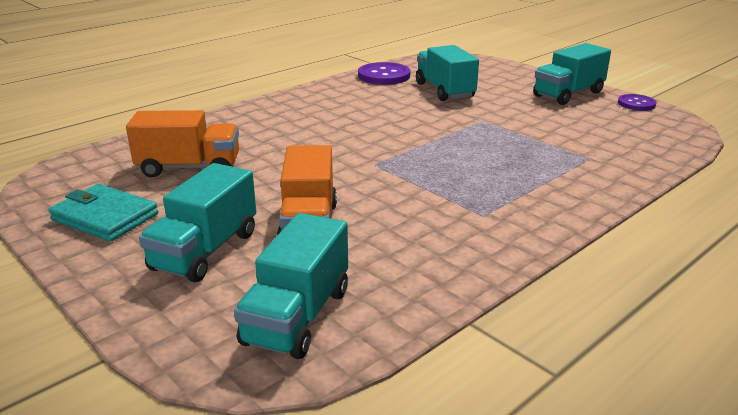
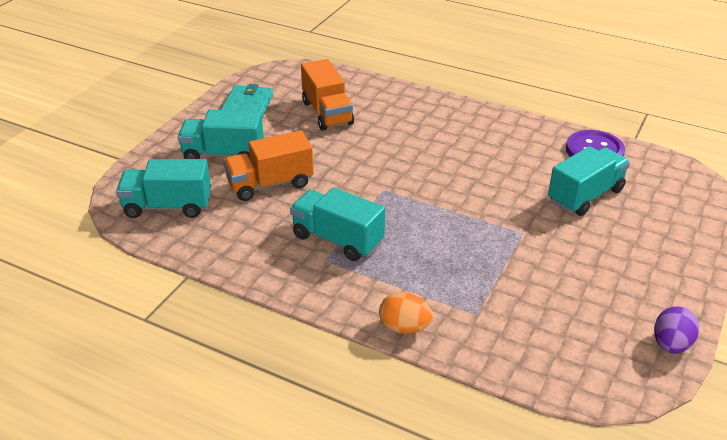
camera: 70 degrees right, 10 degrees up
turquoise truck [533,43,611,105] -> turquoise truck moved to [290,188,385,261]
purple button [618,94,657,111] -> purple egg [654,306,699,354]
none -> orange egg [379,292,433,334]

